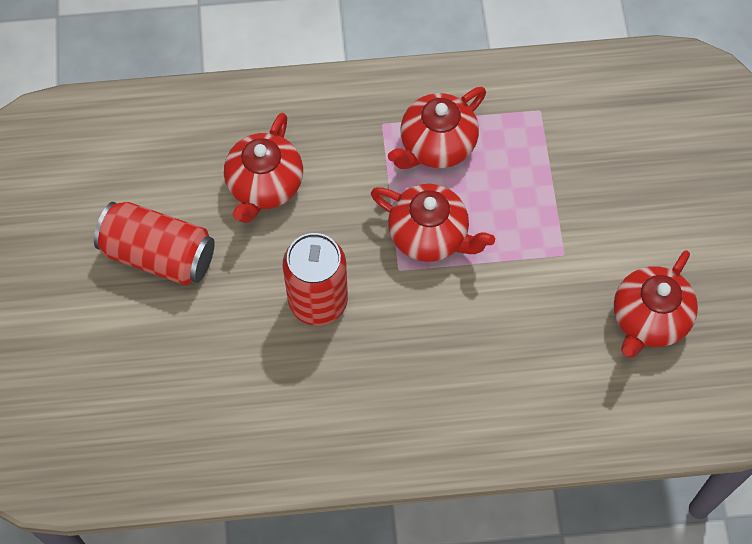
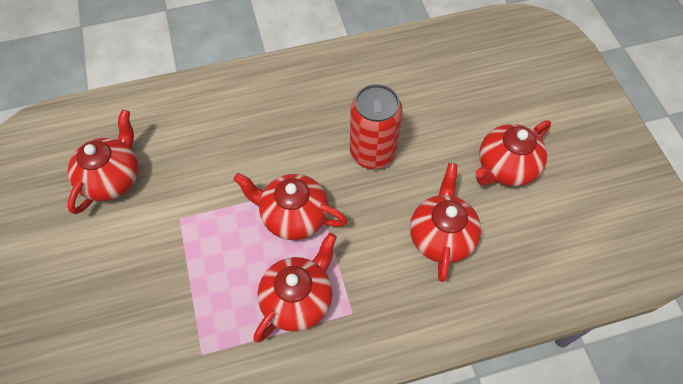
camera: 170 degrees right, 5 degrees down
red can [94,202,215,285] -> red teapot [476,120,551,186]

